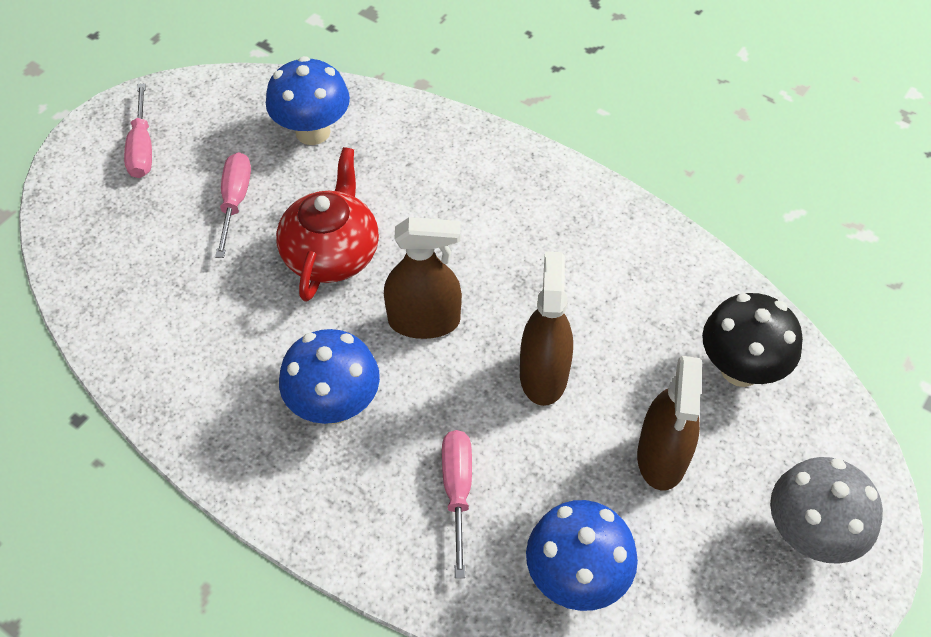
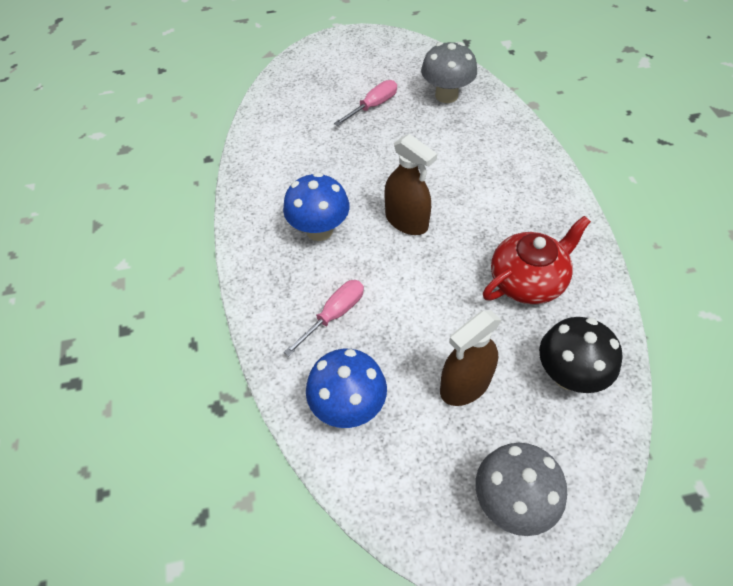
camera: 45 degrees right, 0 degrees up
pink screwdriver [124,83,152,178] -> none
blue mushroom [266,56,350,145] -> grey mushroom [421,42,477,103]
red teapot [276,147,379,302] -> red teapot moved to [483,216,591,304]
brown spray bottle [520,251,573,406] -> none

